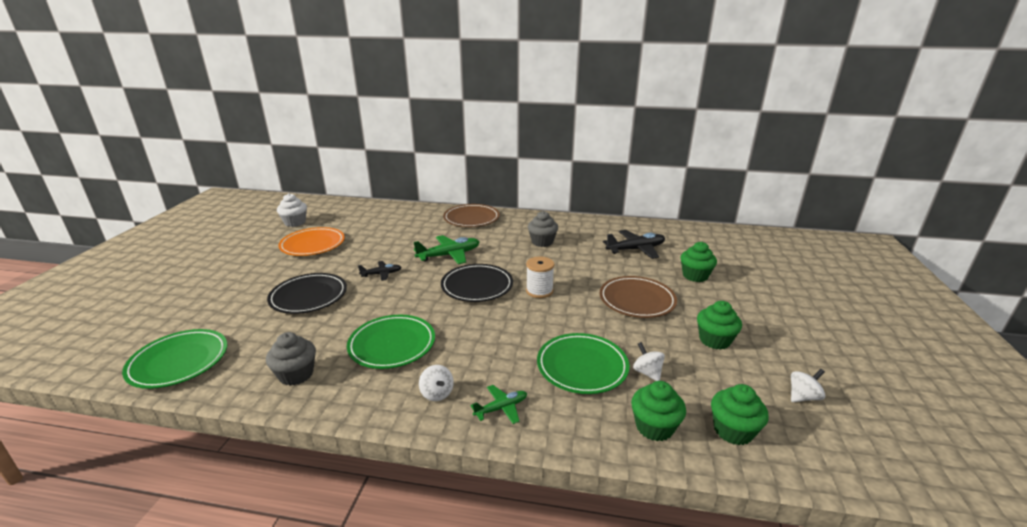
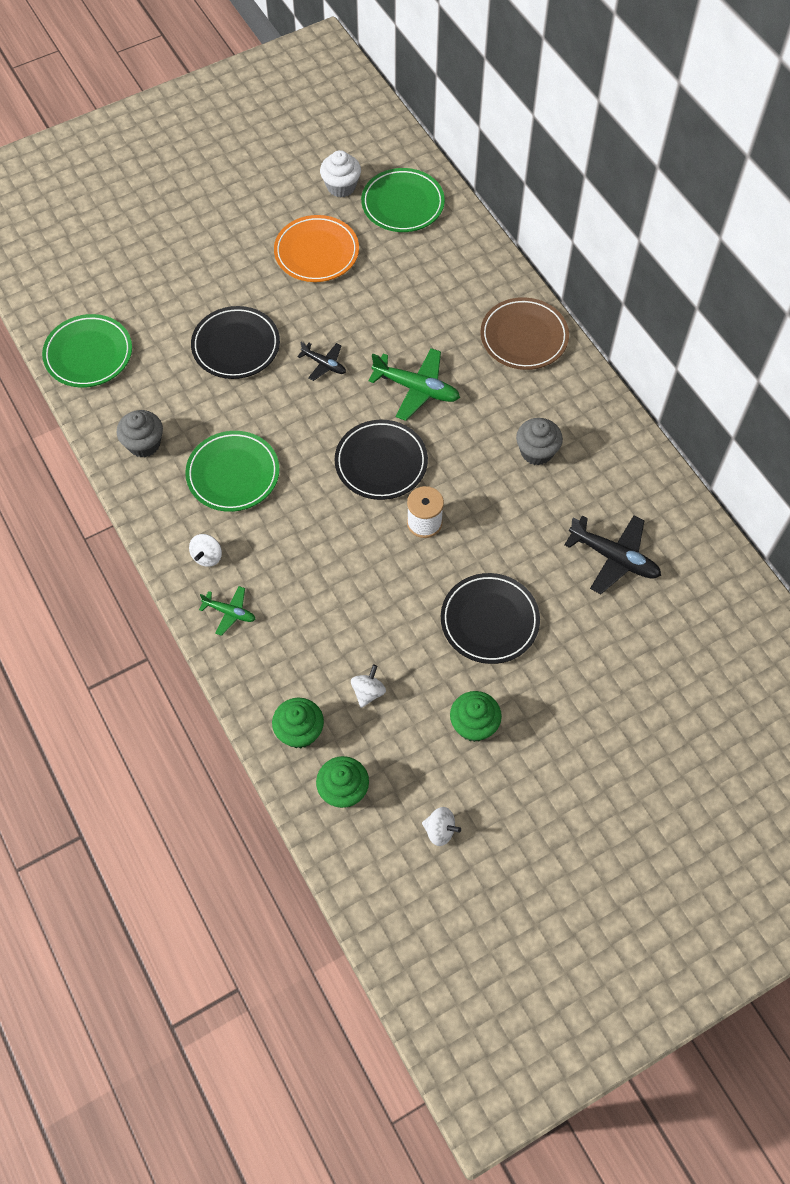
camera: 50 degrees right, 35 degrees up
green plate [537,333,629,394] -> green plate moved to [361,168,445,232]
brown plate [600,276,677,318] -> black plate [441,573,540,664]
green cupcake [681,242,717,282] -> none

